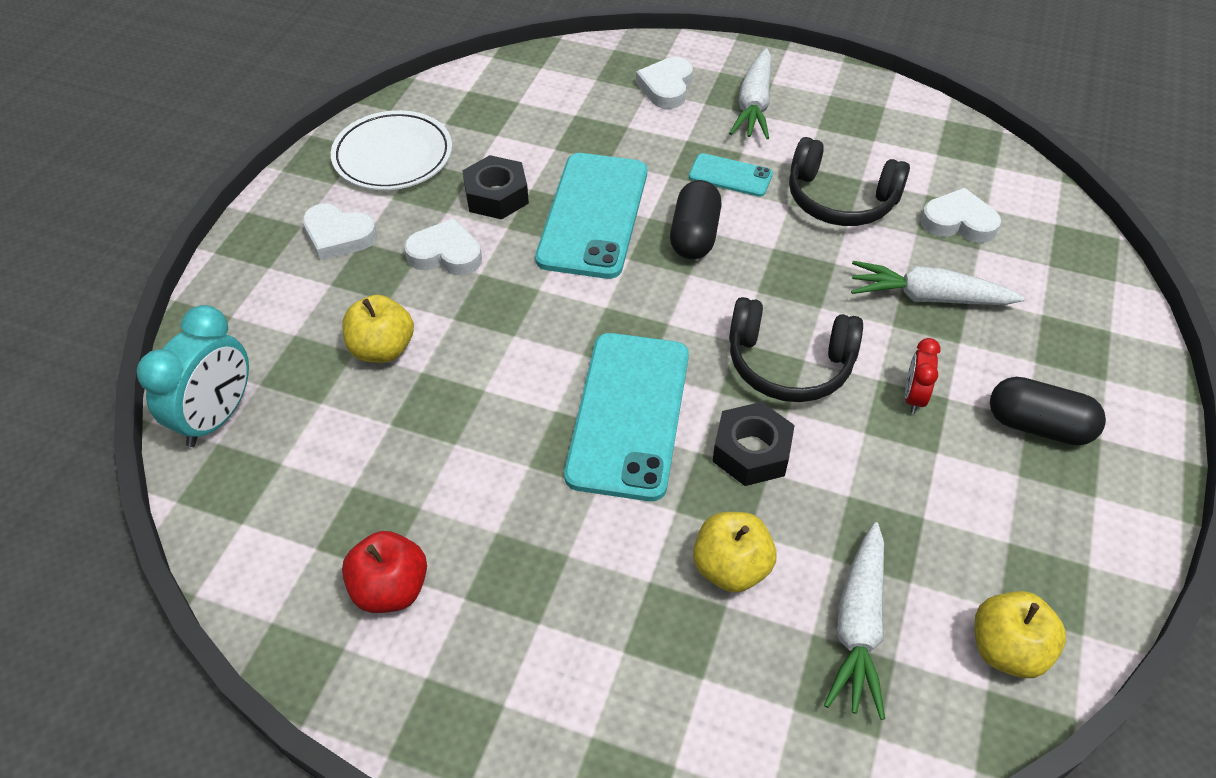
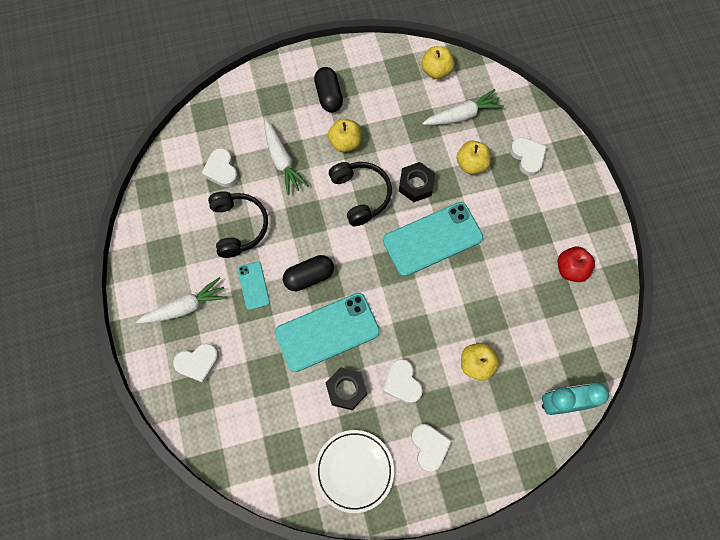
camera: 125 degrees left, 20 degrees up
red clock [905,338,941,414] -> yellow apple [328,119,361,152]
none -> white heart [510,137,547,176]

